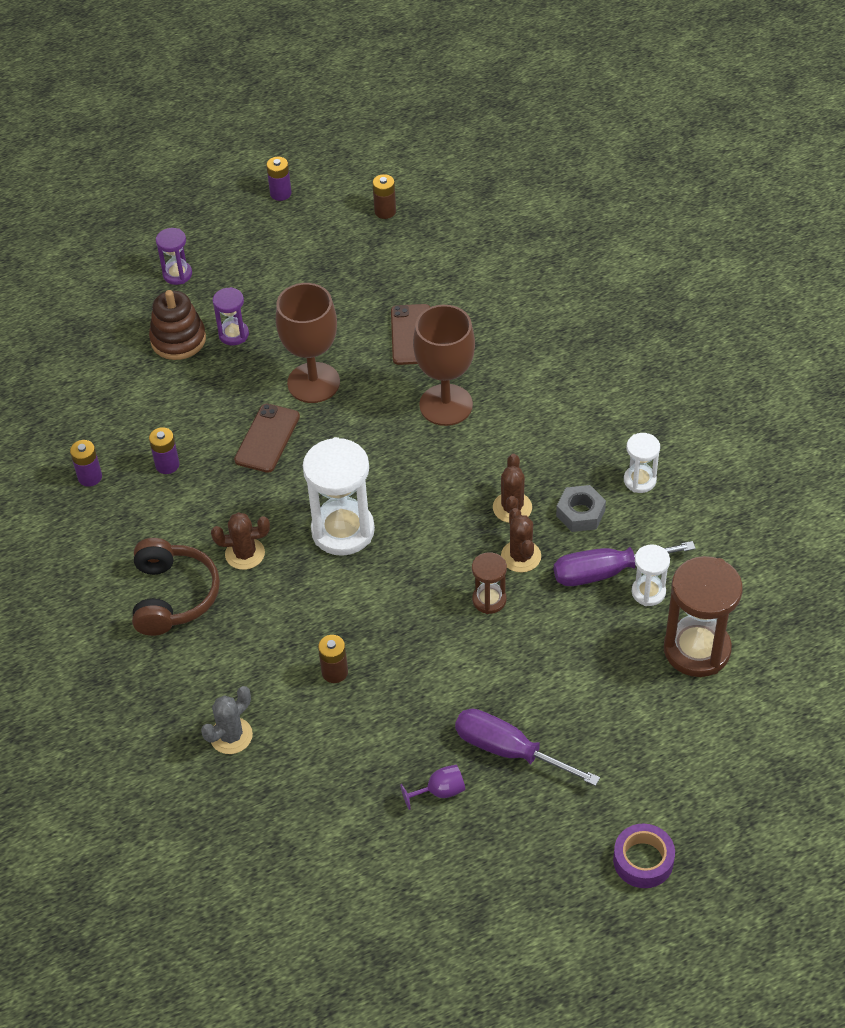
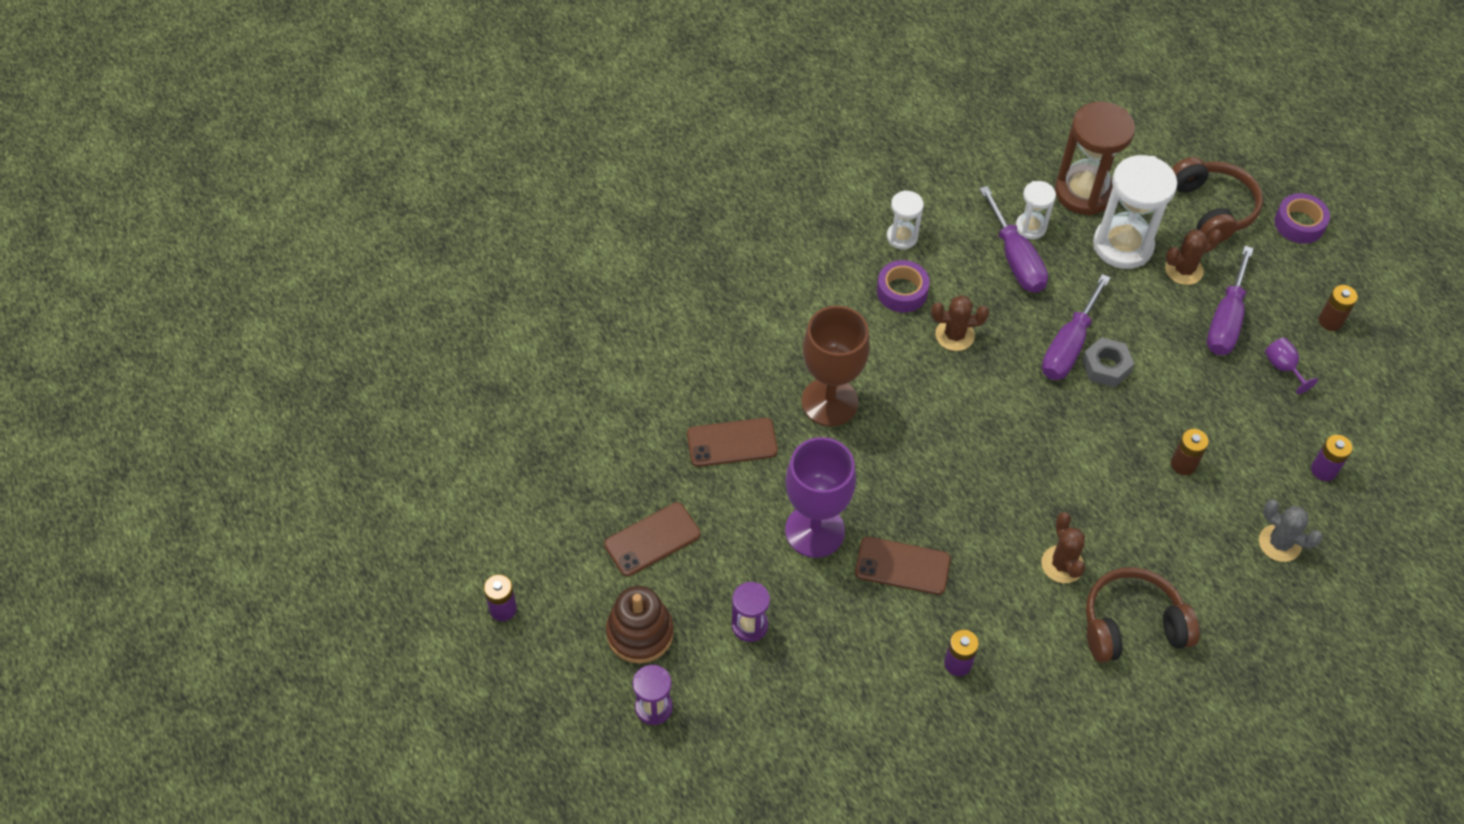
camera: 100 degrees left, 5 degrees up
purple battery [70,440,102,487] -> purple battery moved to [1311,435,1352,481]
brown stacking toy [149,290,206,360] -> brown stacking toy moved to [606,586,674,664]
brown goblet [276,283,340,403] -> purple goblet [785,437,856,558]
white hourglass [303,437,375,556] -> white hourglass moved to [1093,155,1177,269]
brown battery [372,174,396,219] -> brown battery moved to [1319,285,1358,331]
brown hourglass [472,552,507,614] -> purple screwdriver [1042,274,1110,380]
brown cactus [501,508,541,573] -> brown cactus moved to [1165,229,1222,285]
grey nut [556,485,606,532] -> grey nut moved to [1082,337,1134,387]
none -> brown phone [604,502,701,576]
none -> purple tape [877,260,930,313]
none -> brown headphones [1172,157,1263,243]

